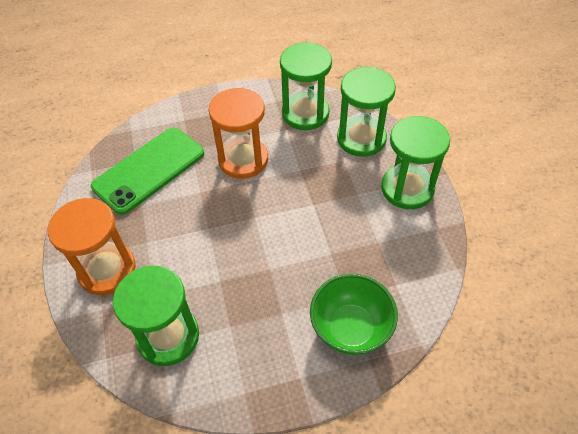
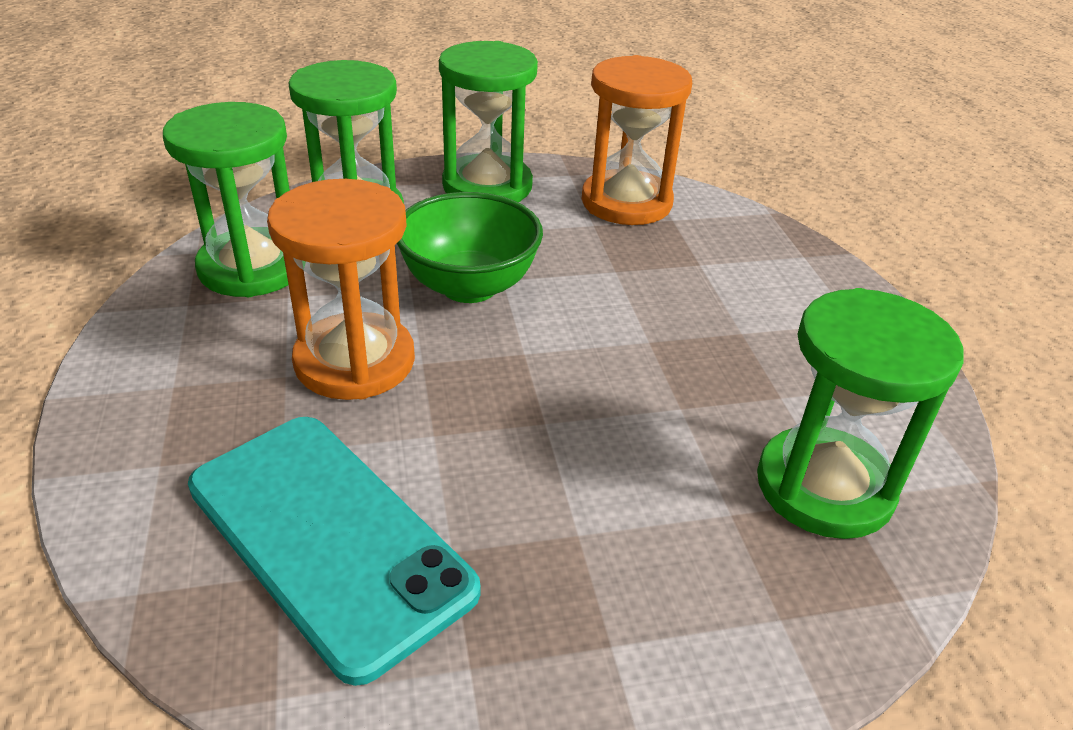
camera: 90 degrees left, 15 degrees down
orange hourglass [48,198,136,295] -> orange hourglass moved to [582,55,692,225]
green phone [91,127,204,215] -> turquoise phone [188,417,481,686]
green bowl [310,274,398,356] -> green bowl moved to [397,192,543,303]

